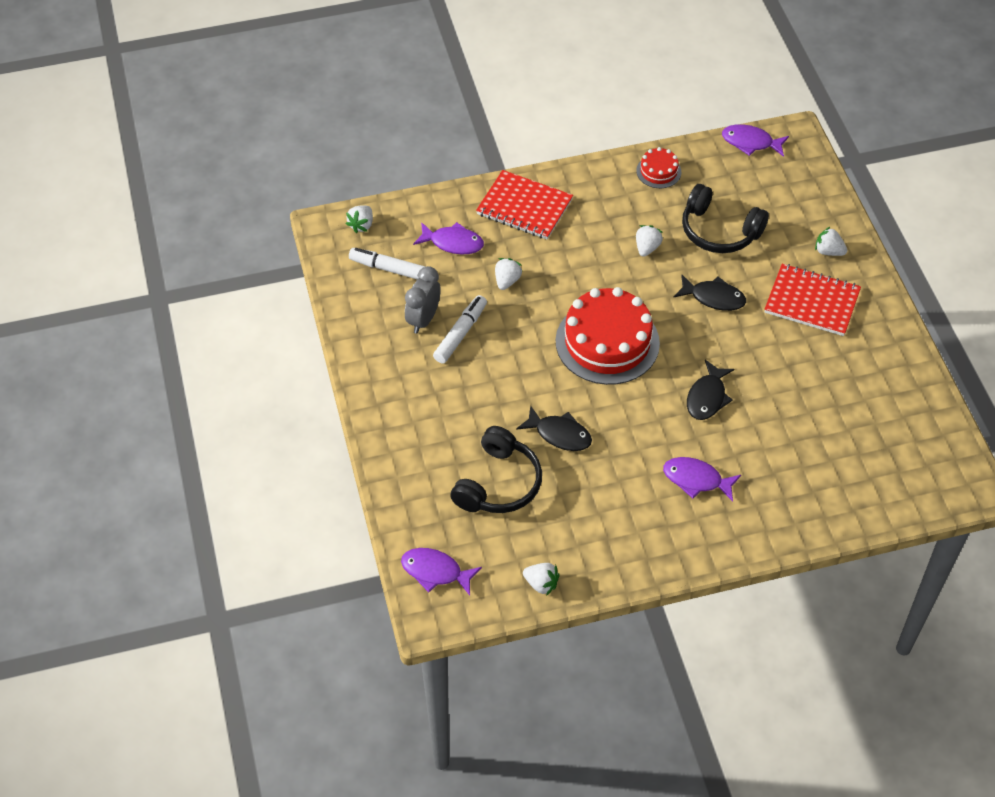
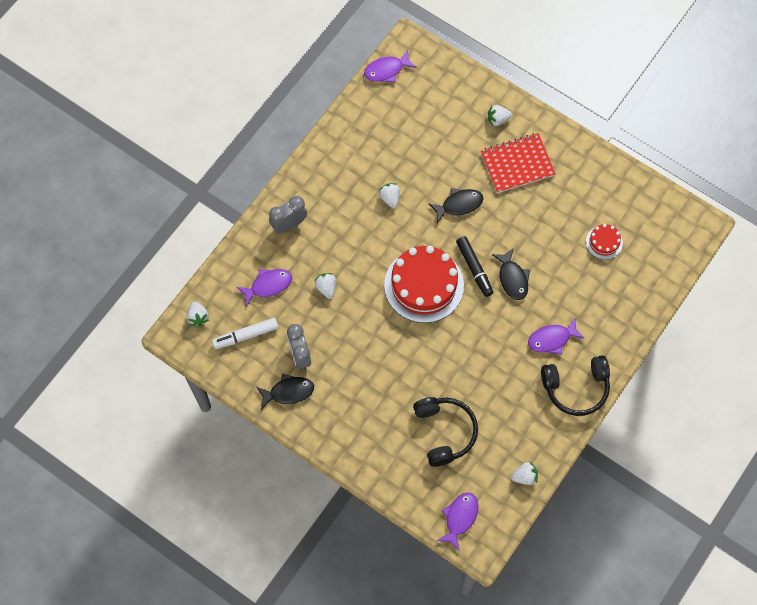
camera: 40 degrees left, 15 degrees up
purple fish [401,548,482,595] -> purple fish turned 135 degrees clockwise [437,492,478,550]
white marker [433,295,487,363] -> none
red notebook [476,170,573,239] -> grey clock [269,196,307,233]
black fish [516,405,592,451] -> black fish moved to [257,374,314,409]
red cake [636,147,681,188] -> red cake moved to [586,224,623,260]
black headphones [682,184,769,253] -> black headphones moved to [541,356,610,416]
none -> black marker [456,236,493,297]

